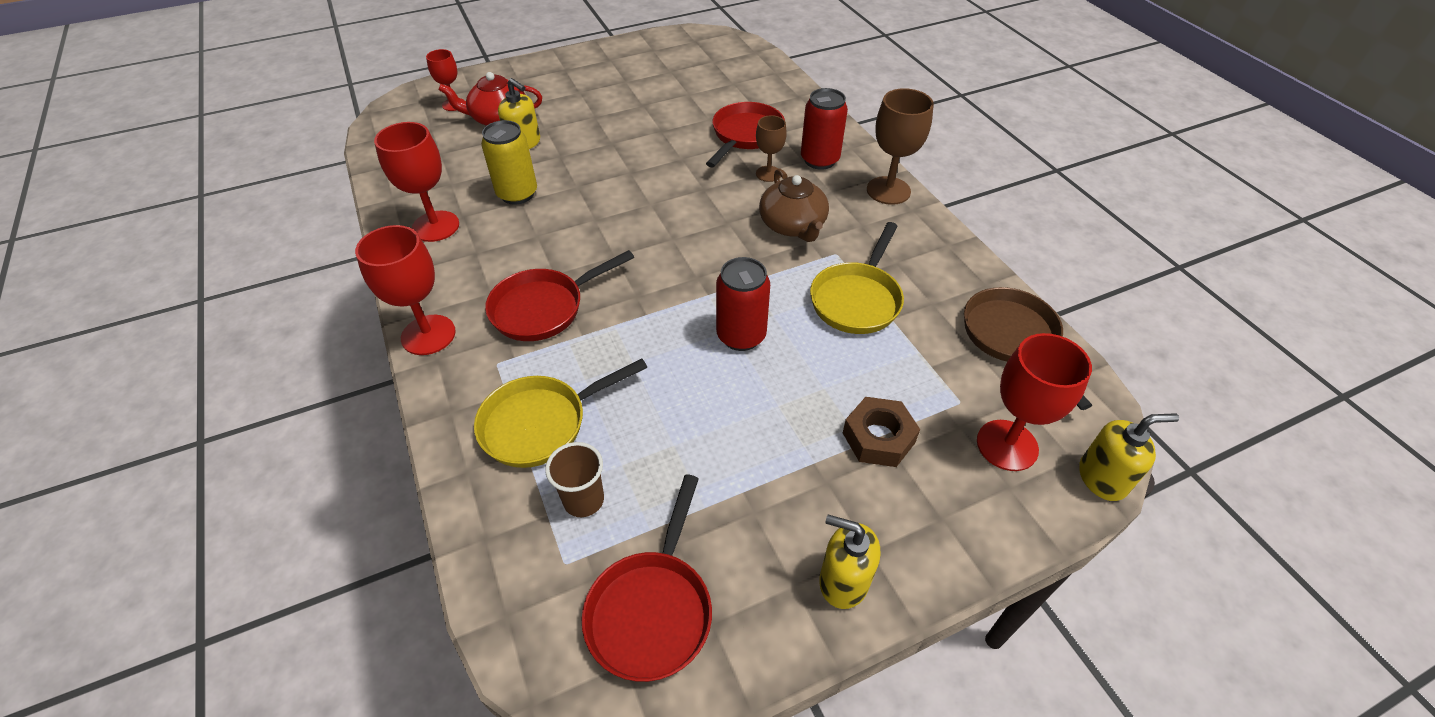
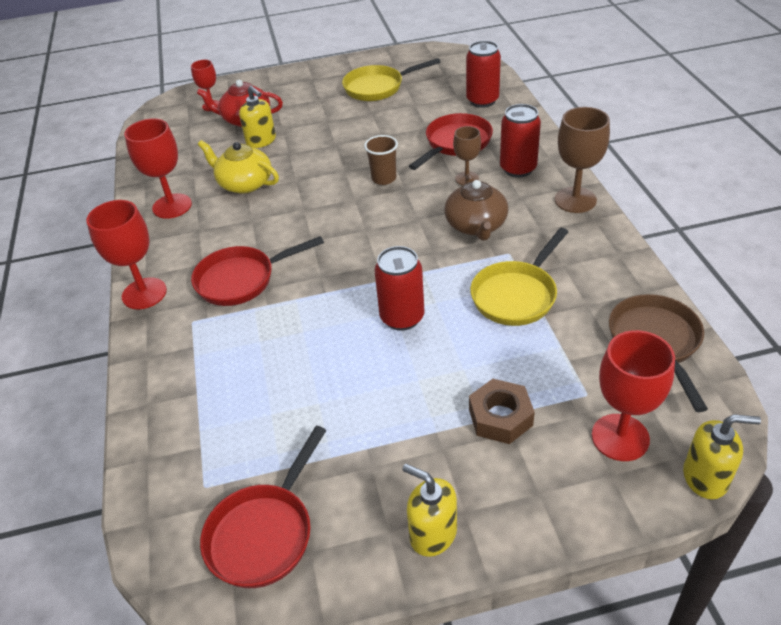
camera: 15 degrees right, 5 degrees down
yellow pan [474,358,648,468] -> yellow pan moved to [342,58,441,101]
yellow can [481,120,537,205] -> yellow teapot [198,140,279,194]
brown cup [545,442,604,517] -> brown cup moved to [364,135,398,185]
none -> red can [466,41,501,108]

